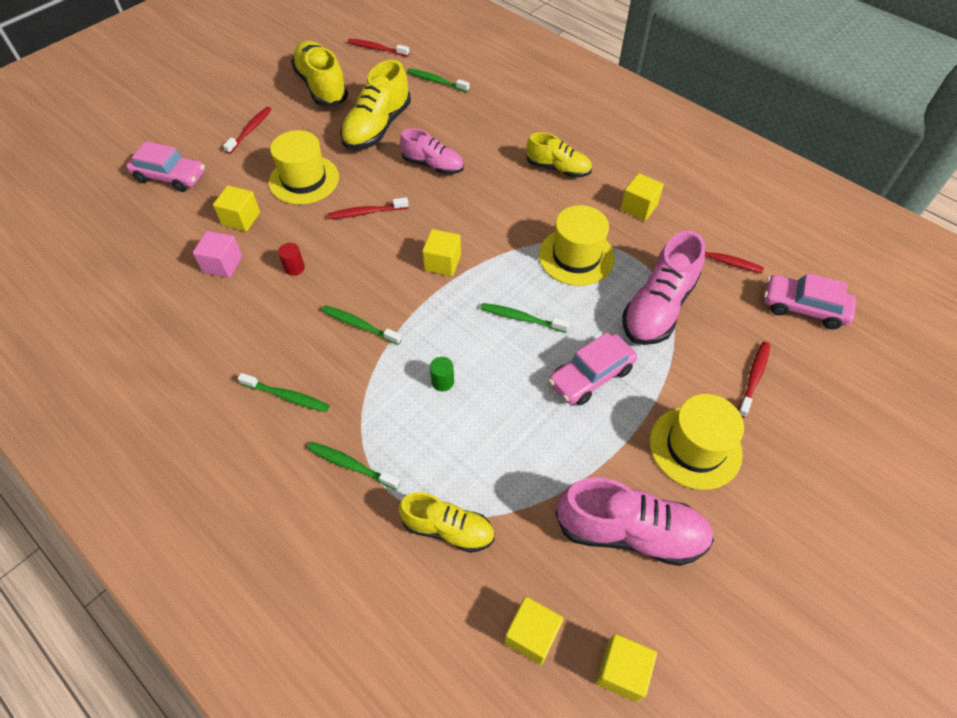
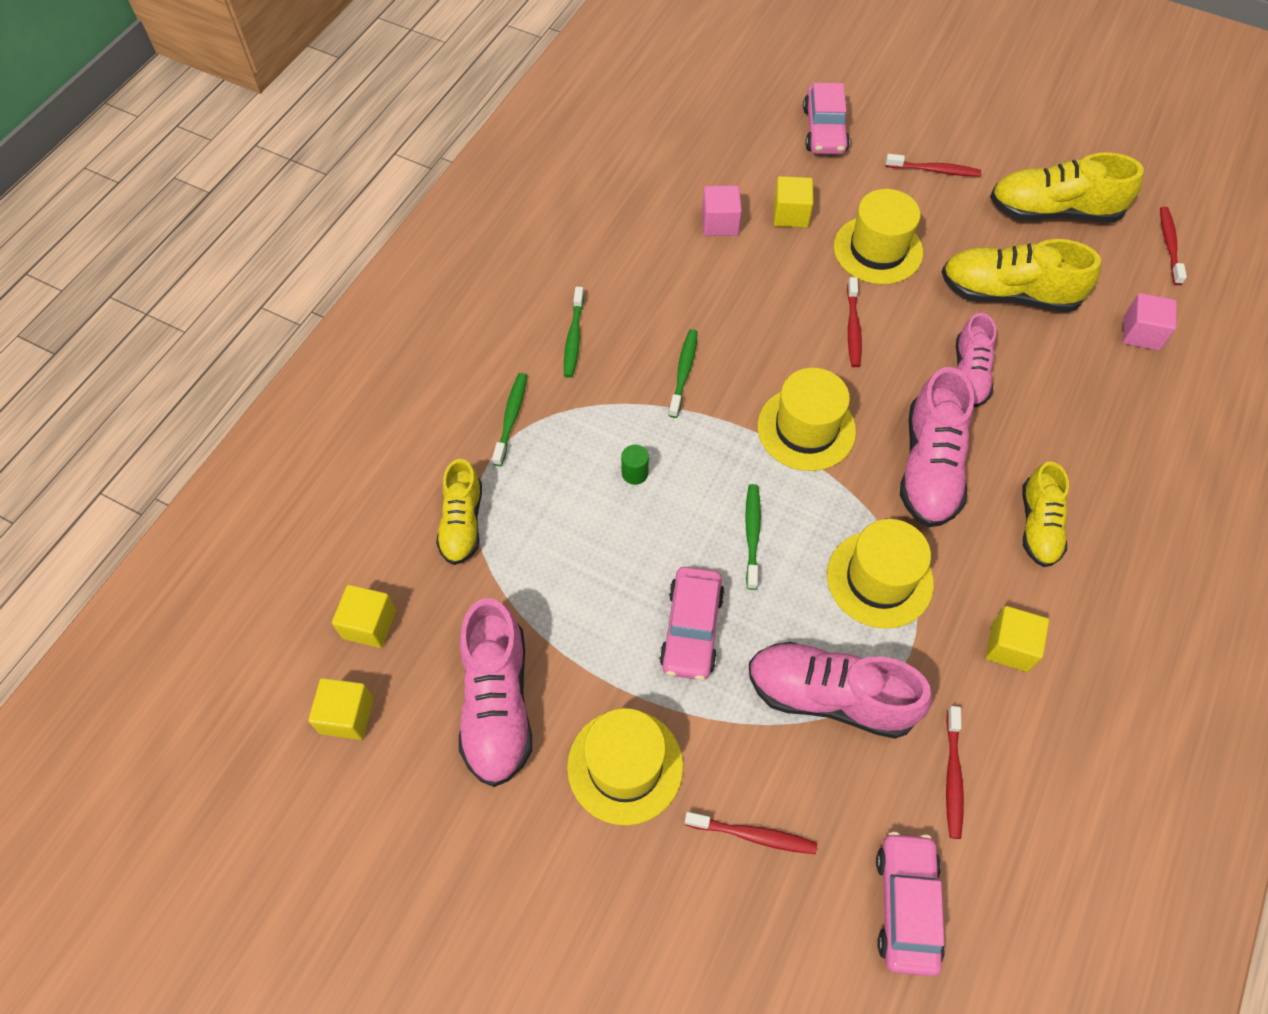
camera: 75 degrees right, 5 degrees up
red cylinder [278,243,305,276] -> none
yellow shoe [291,41,348,106] -> yellow shoe turned 135 degrees counterclockwise [990,152,1144,222]
red toothbrush [328,197,409,219] -> red toothbrush turned 150 degrees counterclockwise [847,277,862,367]
green toothbrush [407,68,470,92] -> pink cube [1123,293,1177,351]
yellow cube [422,229,461,276] -> yellow hat [757,368,856,471]
pink car [548,332,637,405] -> pink car turned 120 degrees counterclockwise [659,567,725,680]
none -> pink shoe [900,367,974,527]

